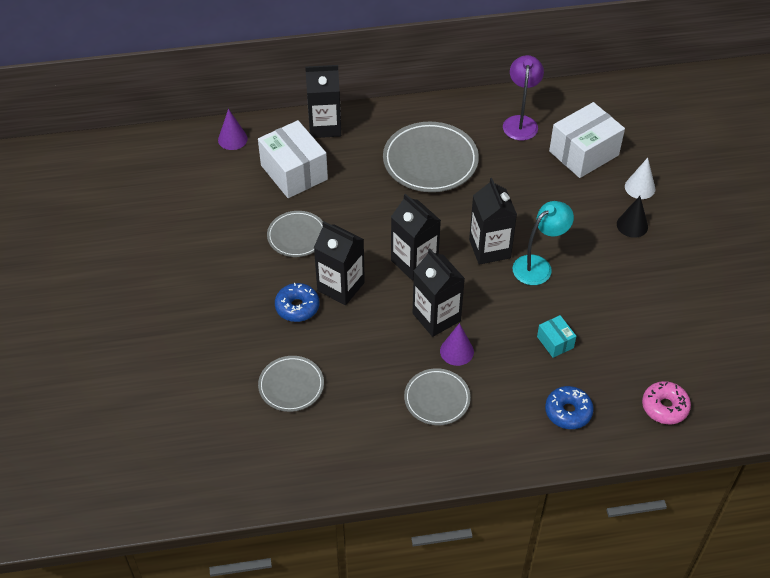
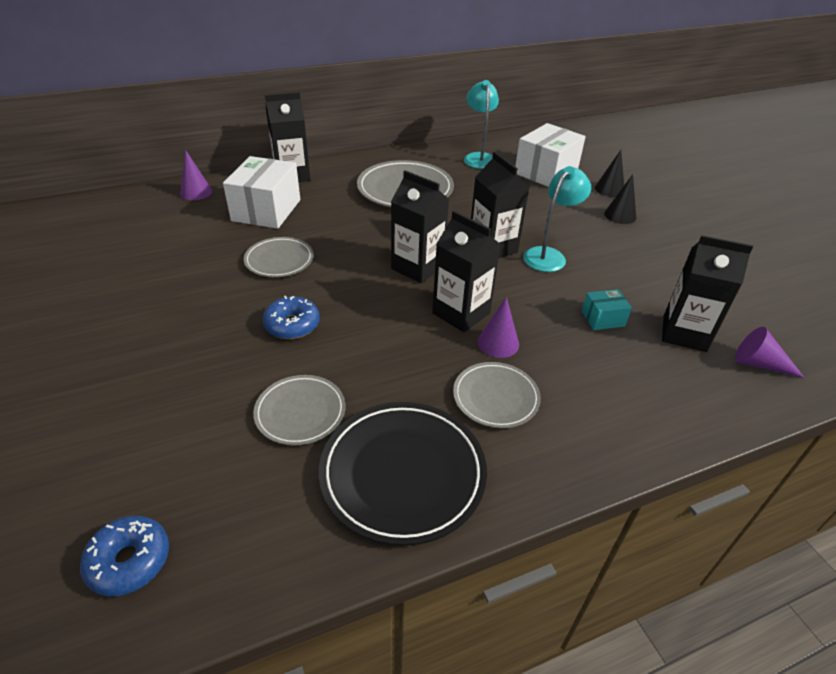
camera: 15 degrees left, 10 degrees down
white box [258,120,328,198] -> white box turned 60 degrees clockwise [223,156,300,229]
black carton [314,221,365,305] -> black carton moved to [662,235,753,352]
purple lamp [503,55,544,141] -> turquoise lamp [464,80,499,169]
turquoise box [537,315,576,358] -> turquoise box turned 60 degrees counterclockwise [582,289,632,330]
blue donut [545,386,594,429] -> blue donut moved to [80,516,169,597]
white cone [625,158,655,199] -> black cone [595,150,624,197]
pink donut [642,381,691,424] -> purple cone [735,327,805,378]
none -> black plate [319,402,487,546]

